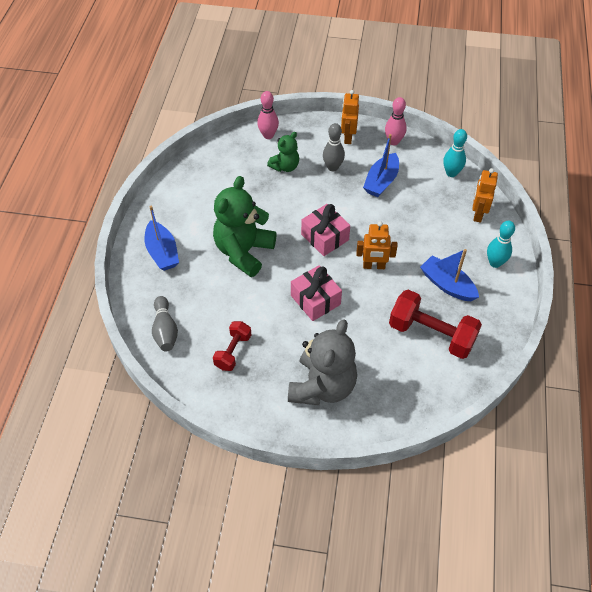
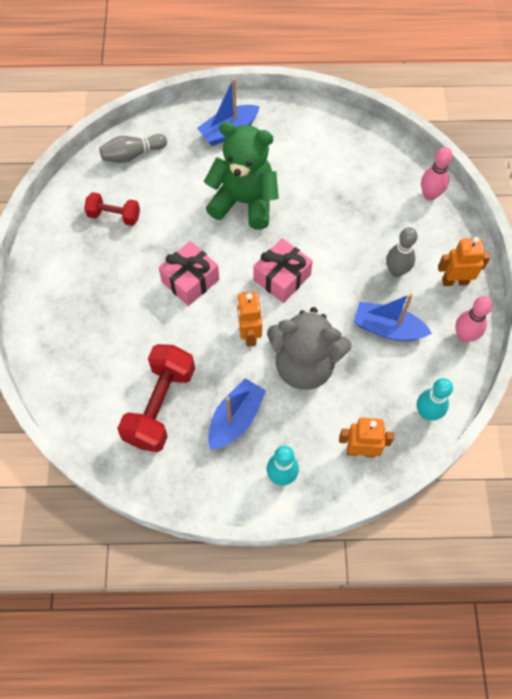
camera: 80 degrees right, 10 degrees up
green teddy bear [267,132,299,172] -> none
grey teddy bear [288,319,357,405] -> grey teddy bear moved to [267,307,352,390]

